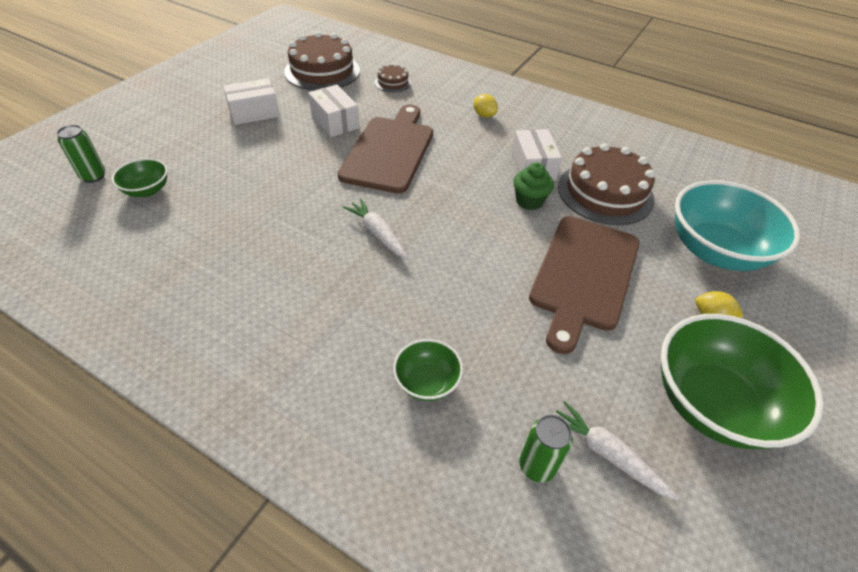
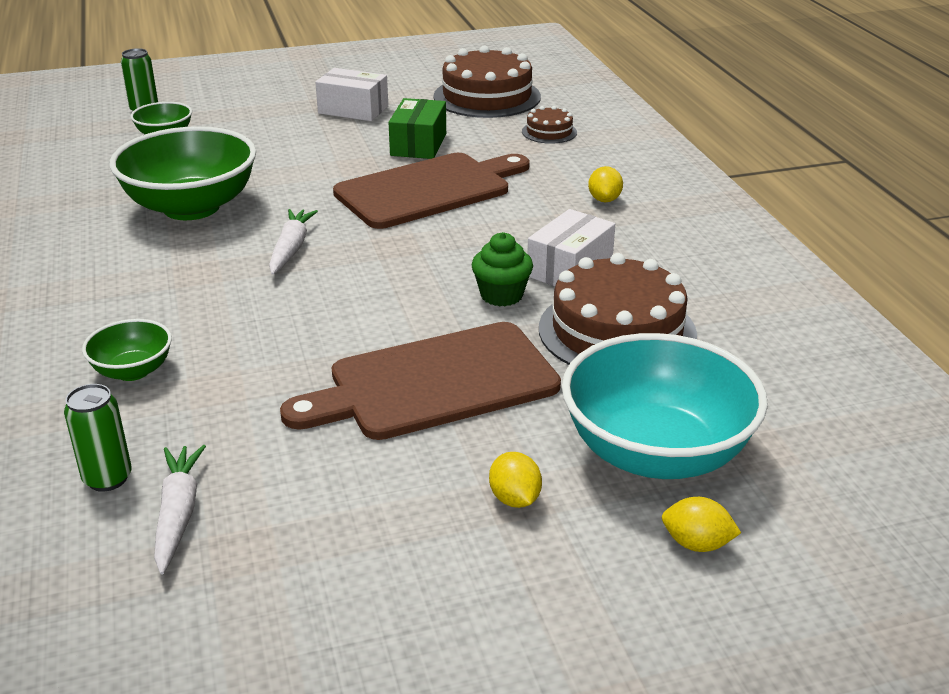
camera: 45 degrees right, 15 degrees down
white box [308,85,360,137] -> green box [388,98,446,159]
green bowl [661,314,824,449] -> green bowl moved to [110,126,256,220]
none -> yellow lemon [662,497,741,552]

